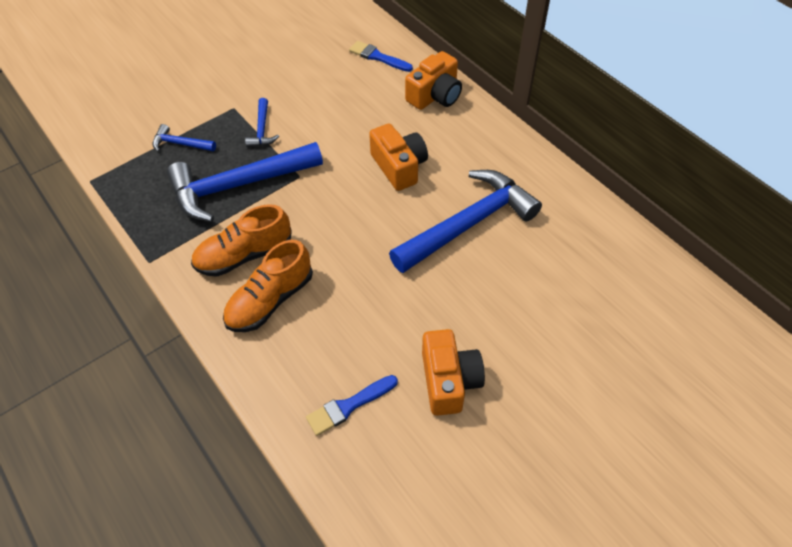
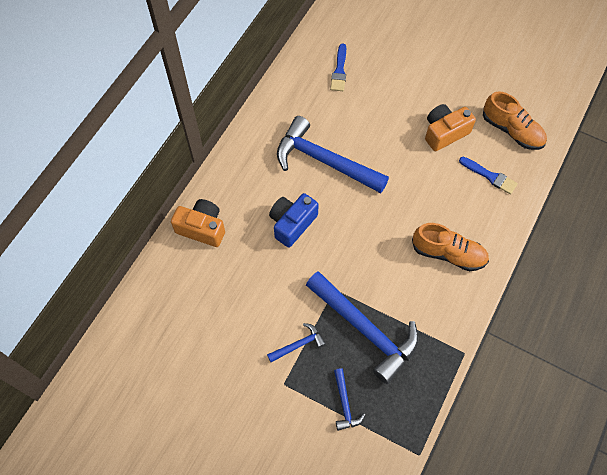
camera: 115 degrees left, 10 degrees up
orange shoe [191,204,292,277] -> orange shoe moved to [483,91,547,150]
blue brush [349,41,413,72] -> blue brush moved to [330,44,346,91]
orange camera [369,124,428,191] -> blue camera [269,193,319,248]

